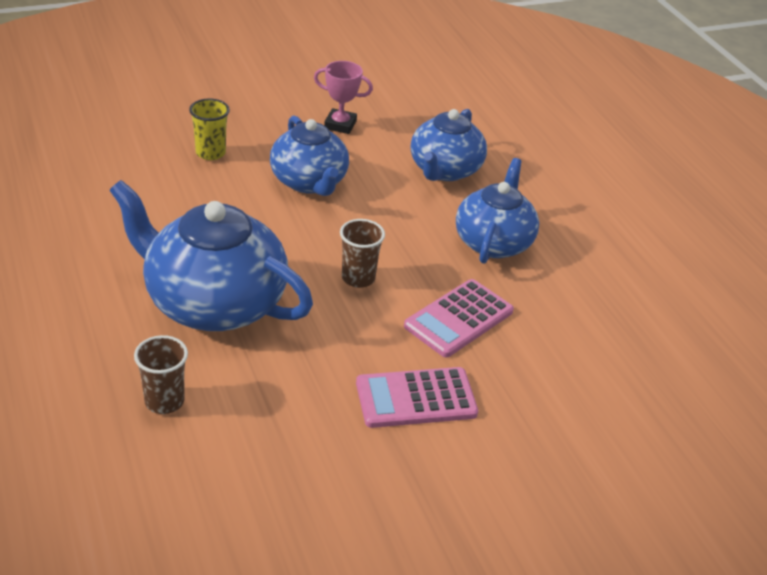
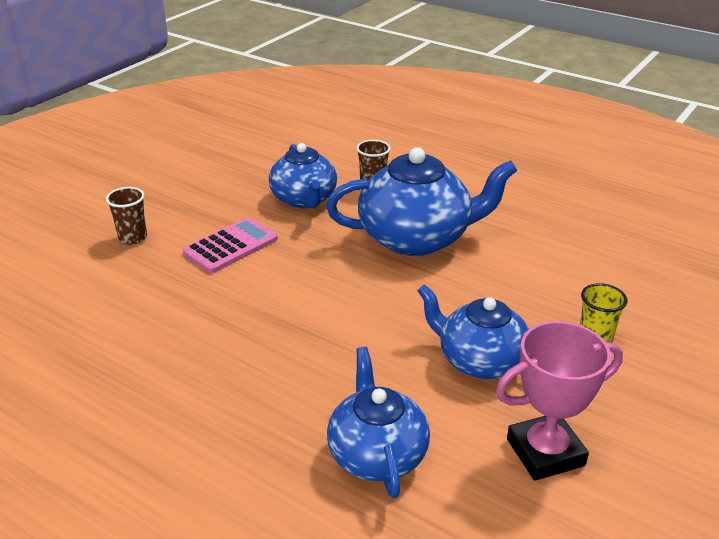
camera: 150 degrees right, 5 degrees down
pink trophy [314,61,373,134] -> pink trophy [496,321,623,481], size x1.60
brown cup [340,219,385,288] -> brown cup moved to [106,187,147,245]
pink calculator [404,279,514,357] -> none
blue teapot [456,158,539,264] -> blue teapot moved to [269,143,337,208]

